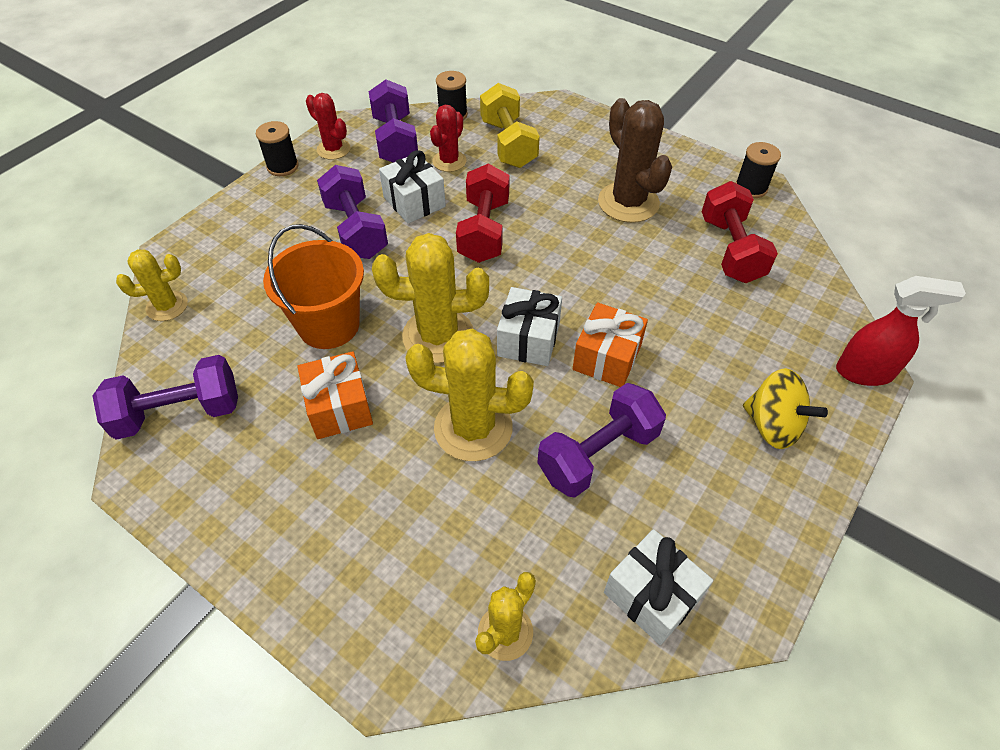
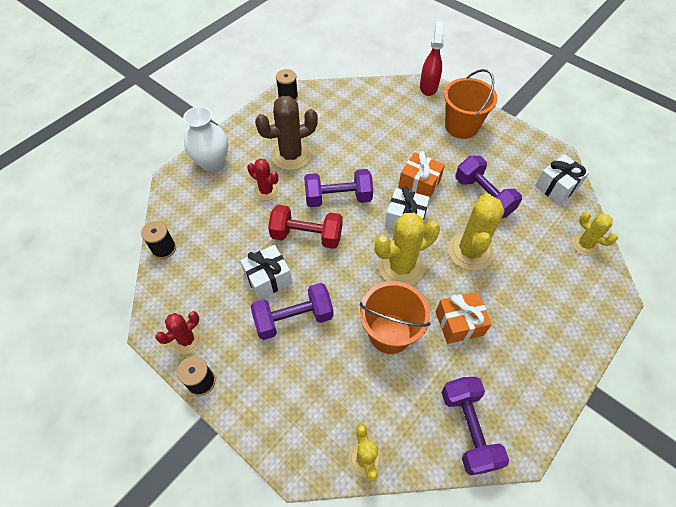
camera: 85 degrees left, 5 degrees up
purple dumbbell [368,80,418,163] -> purple dumbbell moved to [304,169,373,207]
yellow cactus [372,233,489,363] -> yellow cactus turned 60 degrees clockwise [374,213,440,285]
red cactus [430,105,467,172] -> red cactus moved to [247,158,279,201]
yellow dumbbell [480,83,540,168] -> none
red dumbbell [702,181,778,283] -> none
yellow spinning top [743,368,828,449] -> orange bucket [444,69,498,139]
none -> white vase [183,106,228,172]

